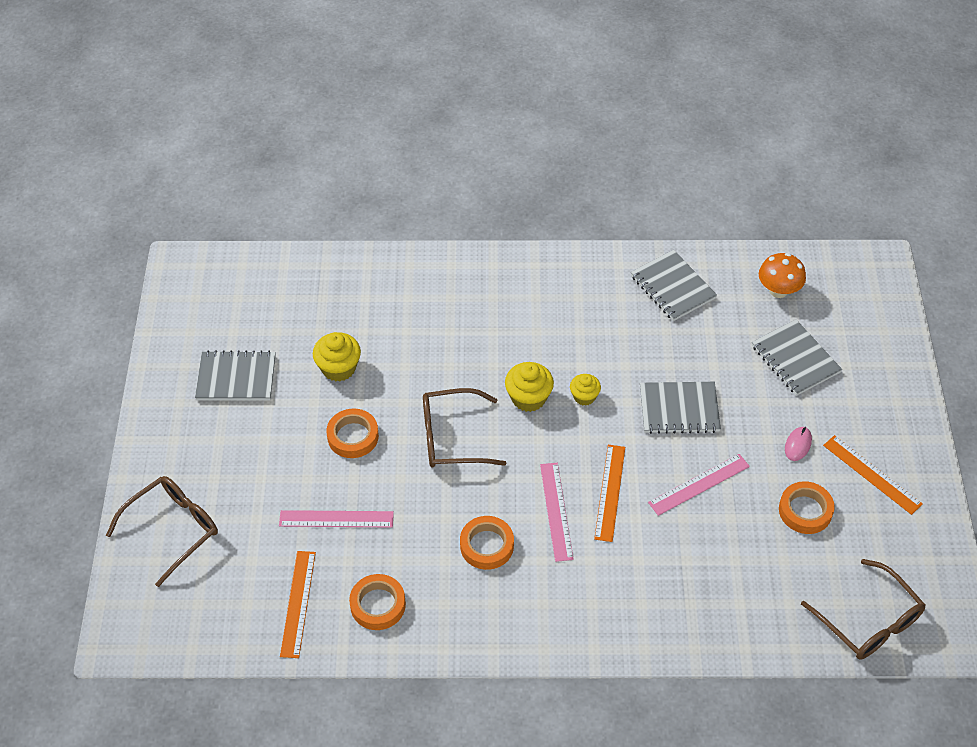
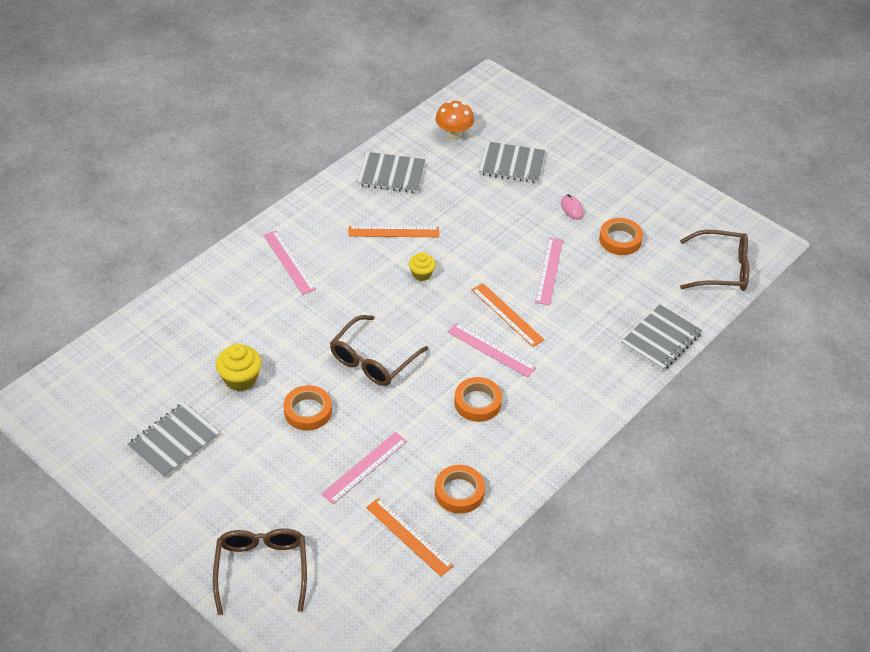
camera: 50 degrees left, 5 degrees down
yellow cupcake [505,362,554,412] -> none
grey notebook [640,382,721,434] -> grey notebook moved to [621,304,702,371]
orange ruler [823,435,923,515] -> orange ruler moved to [348,226,439,237]
none -> pink ruler [263,230,316,295]

